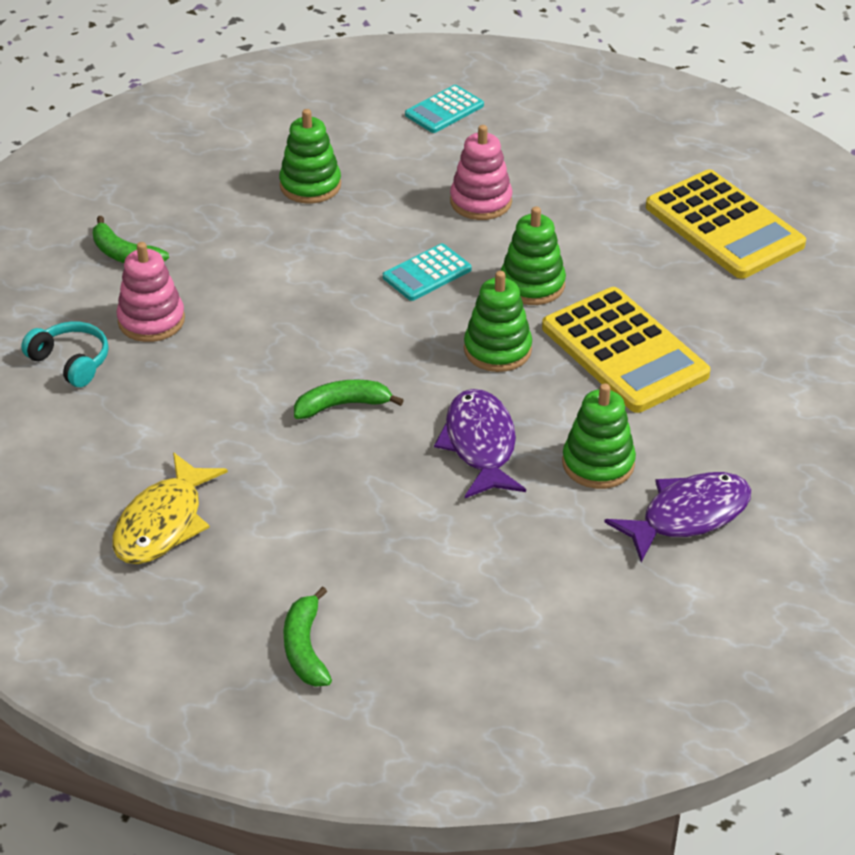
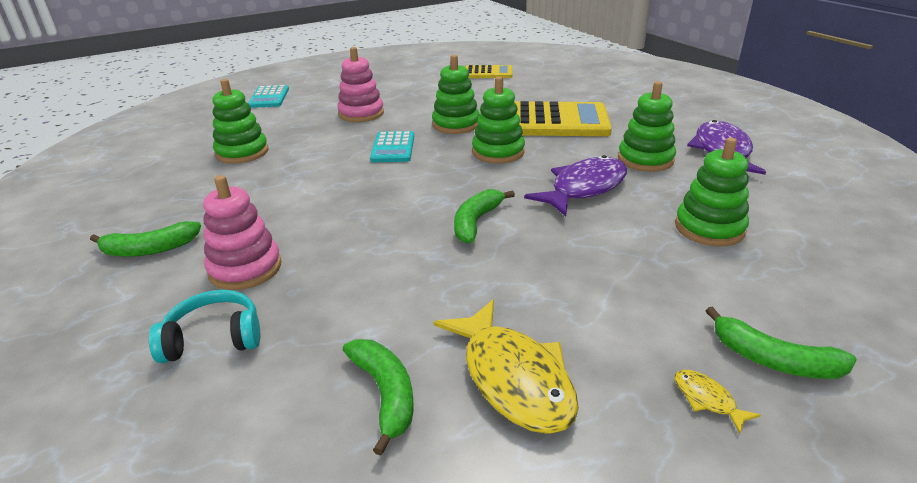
camera: 50 degrees left, 10 degrees down
purple fish [434,389,526,498] -> purple fish turned 105 degrees clockwise [524,155,627,216]
yellow calculator [646,169,806,279] -> yellow calculator [465,65,512,78], size x0.53
none -> green banana [342,339,414,456]
none -> yellow fish [674,370,761,434]
none -> green stacking toy [675,137,749,247]

